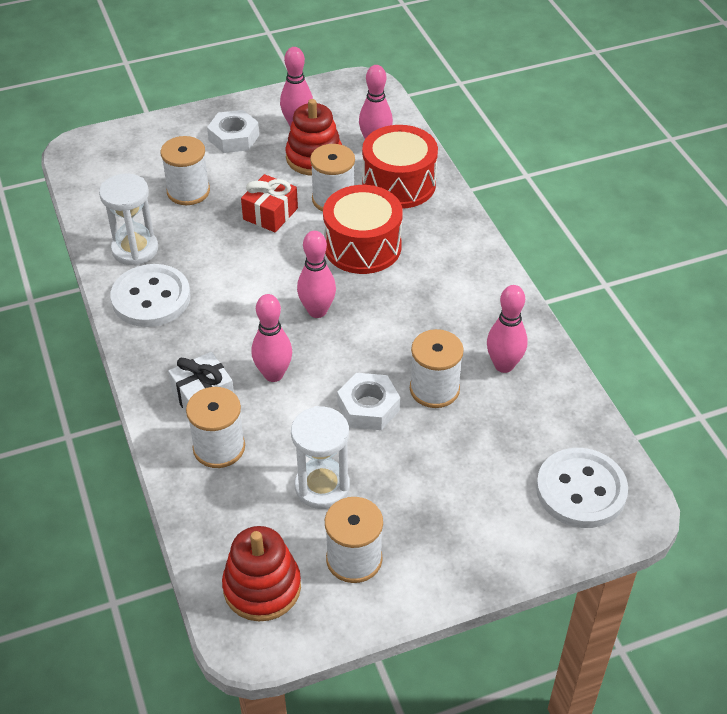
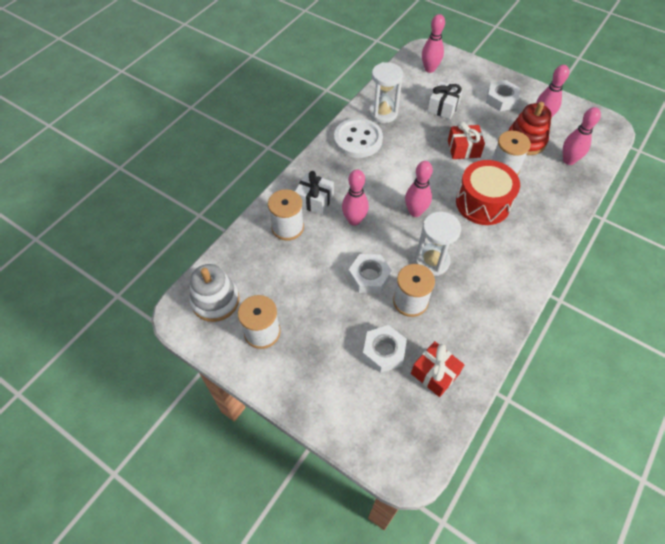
camera: 55 degrees right, 10 degrees up
white spool [160,136,210,205] -> white gift [427,81,463,119]
red stacking toy [222,526,301,621] -> white stacking toy [189,264,240,322]
white hourglass [291,406,350,509] -> white hourglass moved to [415,211,461,276]
red drum [362,125,438,209] -> none
pink bowling pin [487,285,528,373] -> pink bowling pin moved to [422,14,445,73]
white button [536,448,628,528] -> none
none -> white nut [362,325,407,373]
none -> red gift [411,341,464,397]

